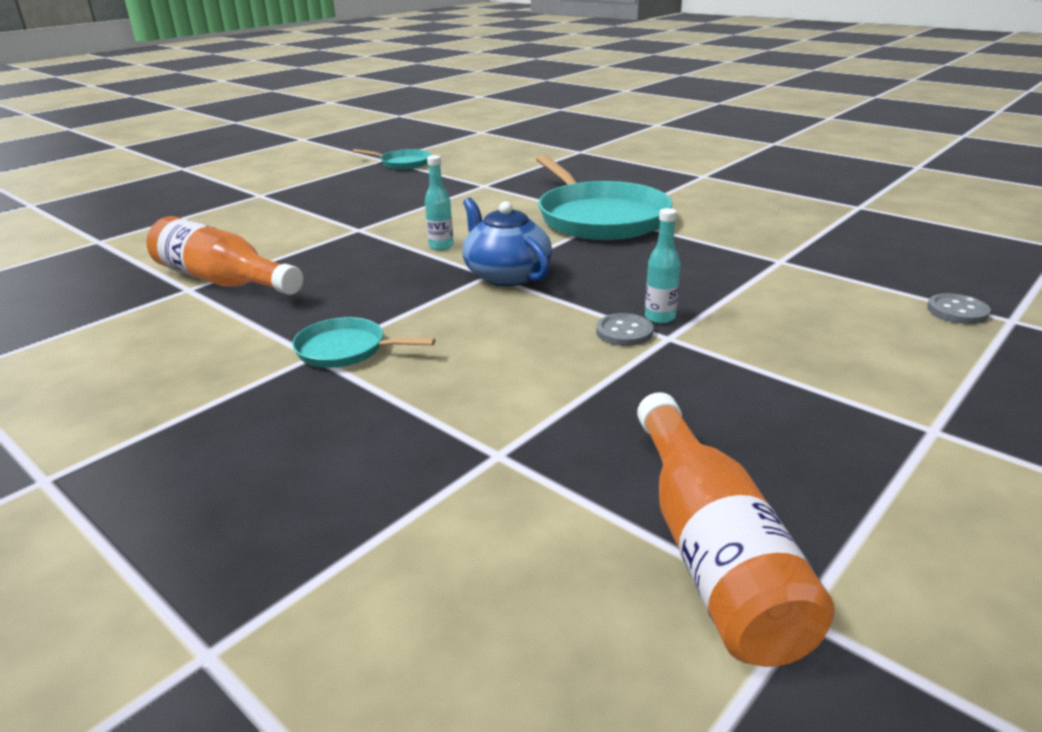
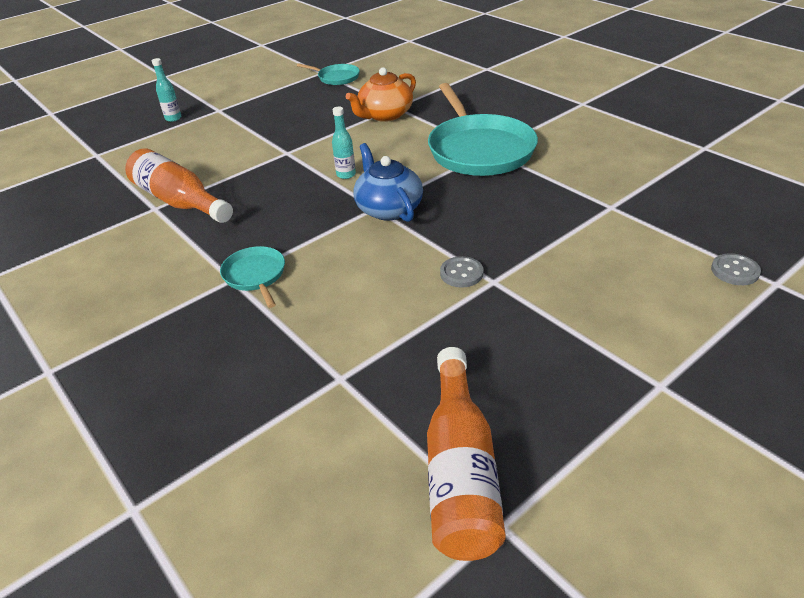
camera: 10 degrees right, 10 degrees up
turquoise pan [292,317,435,368] -> turquoise pan turned 45 degrees clockwise [220,246,285,308]
turquoise bottle [645,208,680,323] -> turquoise bottle moved to [152,58,181,122]
none -> orange teapot [346,67,416,122]

